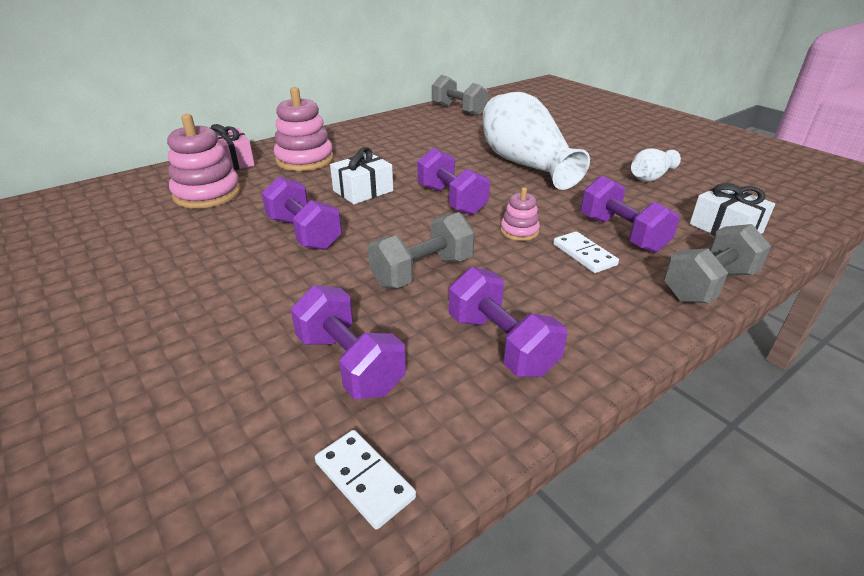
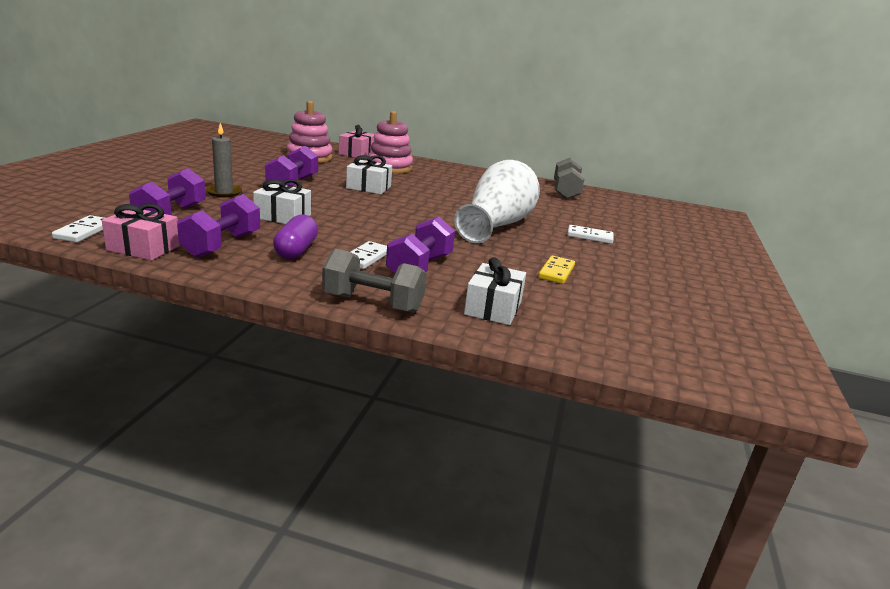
camera: 50 degrees right, 10 degrees down
grey dumbbell [368,212,475,288] -> white gift [253,179,311,224]
purple dumbbell [417,148,490,215] -> none
pink stacking toy [500,187,540,241] -> none
white vase [631,148,681,182] -> yellow domino [538,256,575,284]
none -> pink gift [102,204,180,260]
none -> grey candle [206,123,242,197]
none -> purple capsule [273,214,318,259]
none -> white domino [567,225,614,244]

